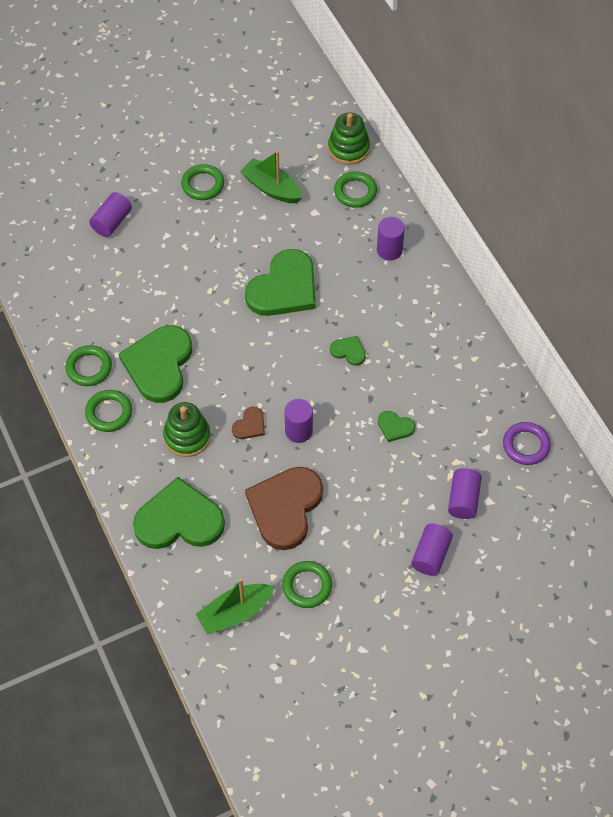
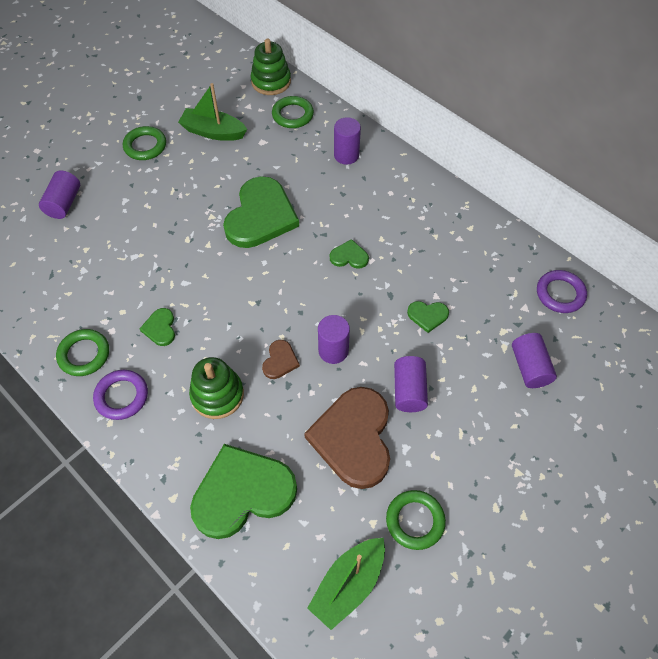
camera: 20 degrees left, 0 degrees up
green ring [85,390,132,432] -> purple ring [93,370,148,420]
green heart [118,325,192,403] -> green heart [140,308,175,346], size x0.44
purple cylinder [411,523,453,576] -> purple cylinder moved to [394,356,428,412]

